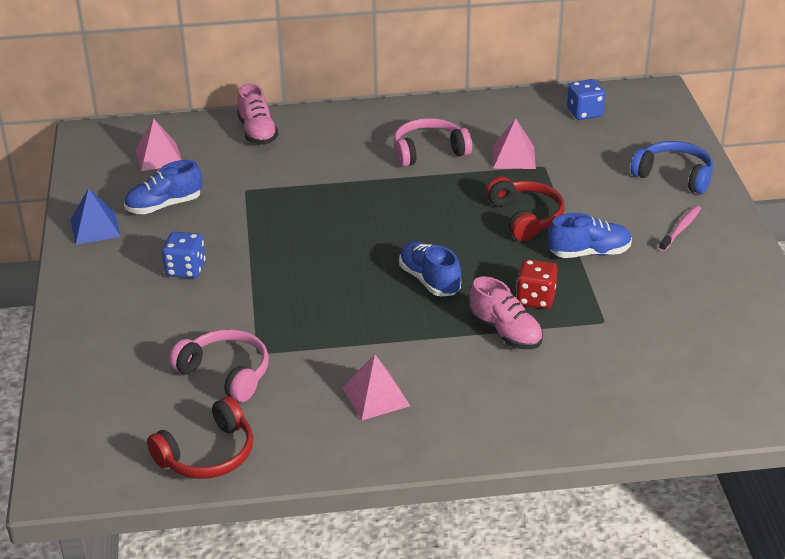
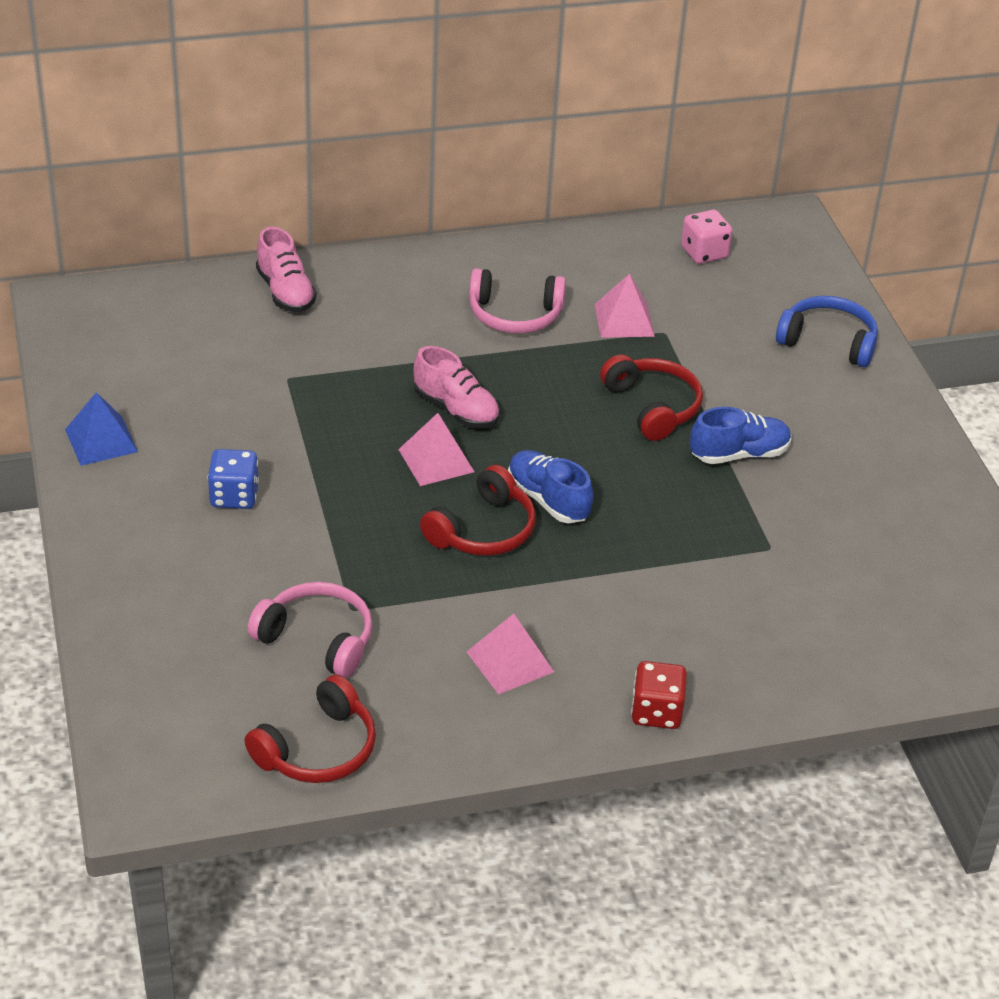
camera: 10 degrees left, 5 degrees up
blue shoe [124,160,202,214] -> none
pink pyramid [135,118,182,171] -> pink pyramid moved to [398,413,474,486]
pink headphones [394,118,472,167] -> pink headphones turned 150 degrees counterclockwise [469,268,566,333]
pink shoe [469,276,543,349] -> pink shoe moved to [414,346,500,428]
red dice [516,259,558,309] -> red dice moved to [631,661,687,729]
blue dice [567,79,605,120] -> pink dice [681,210,732,264]
pink toothbrush [659,206,701,251] -> none
none -> red headphones [420,465,536,556]

